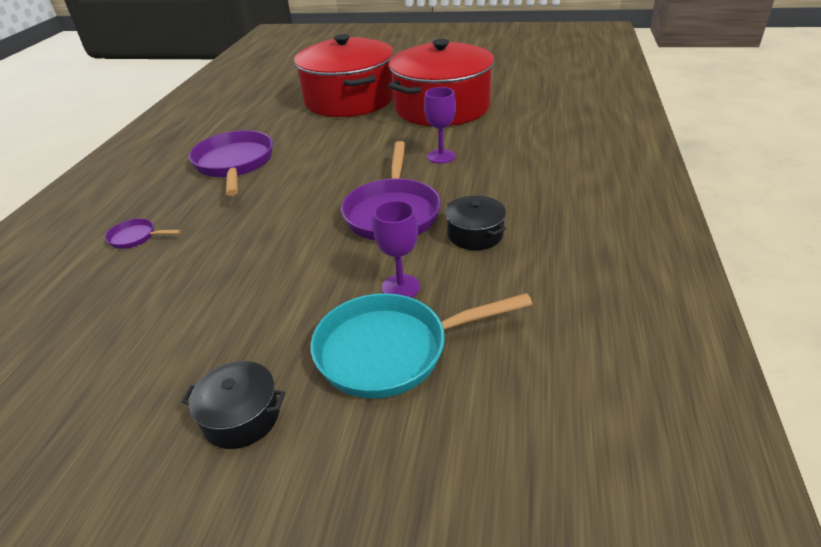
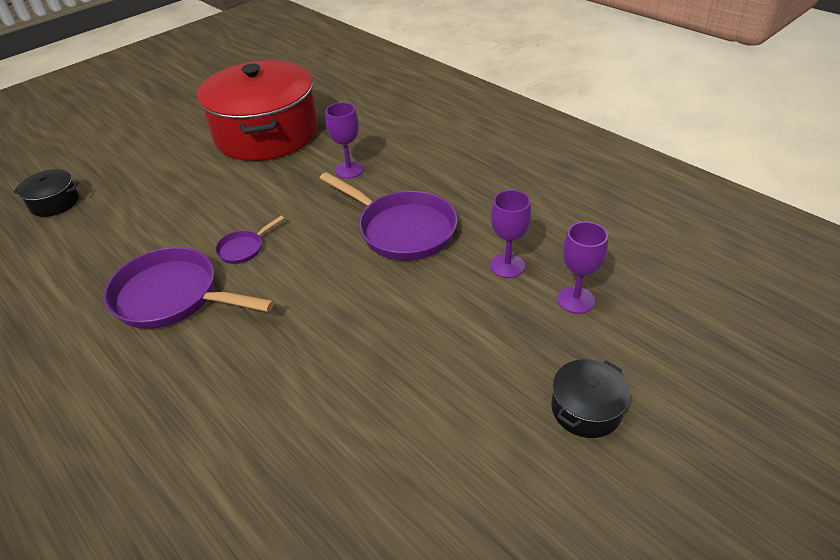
camera: 55 degrees left, 5 degrees up
purple pan [105,219,181,249] -> purple pan moved to [215,216,284,264]
red pot [294,34,394,117] -> none
turquoise pan [311,293,533,398] -> purple goblet [557,222,608,314]
black pot [446,196,506,250] -> black pot moved to [13,169,79,217]

